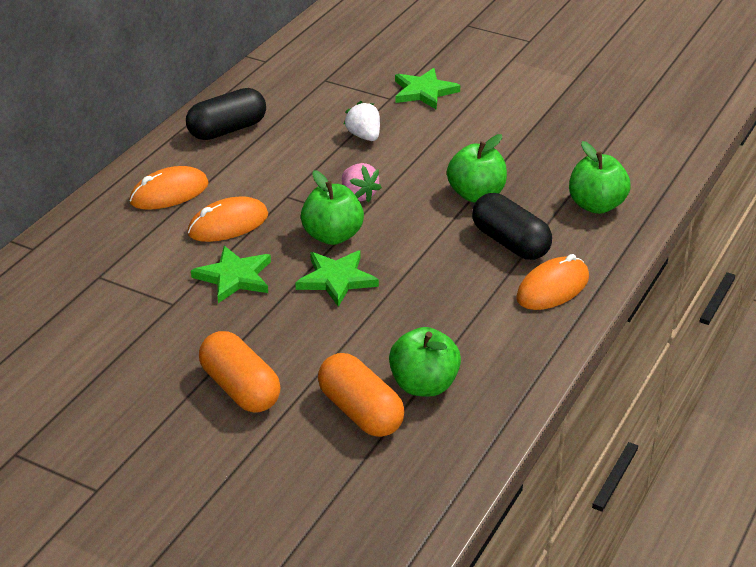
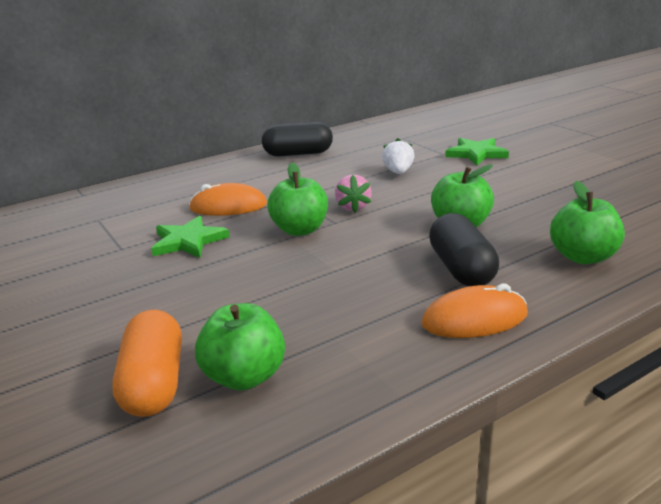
camera: 30 degrees right, 10 degrees down
orange mouse [129,166,209,210] -> none
orange capsule [199,331,281,413] -> none
green star [295,251,379,307] -> none

